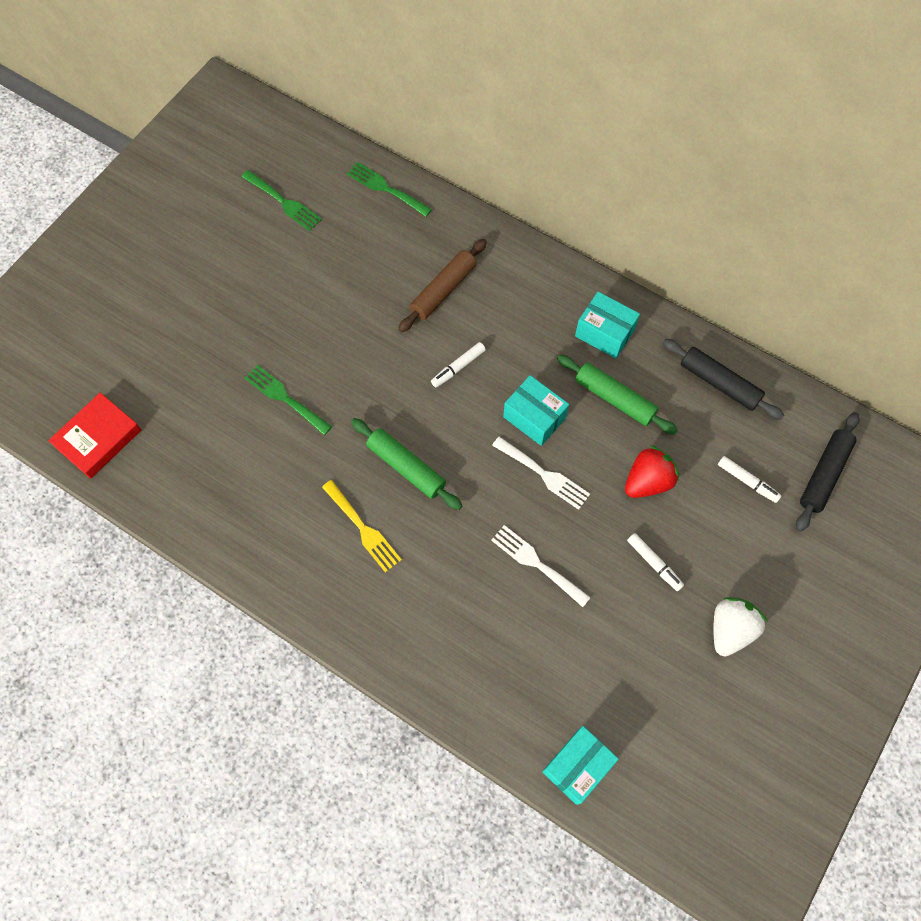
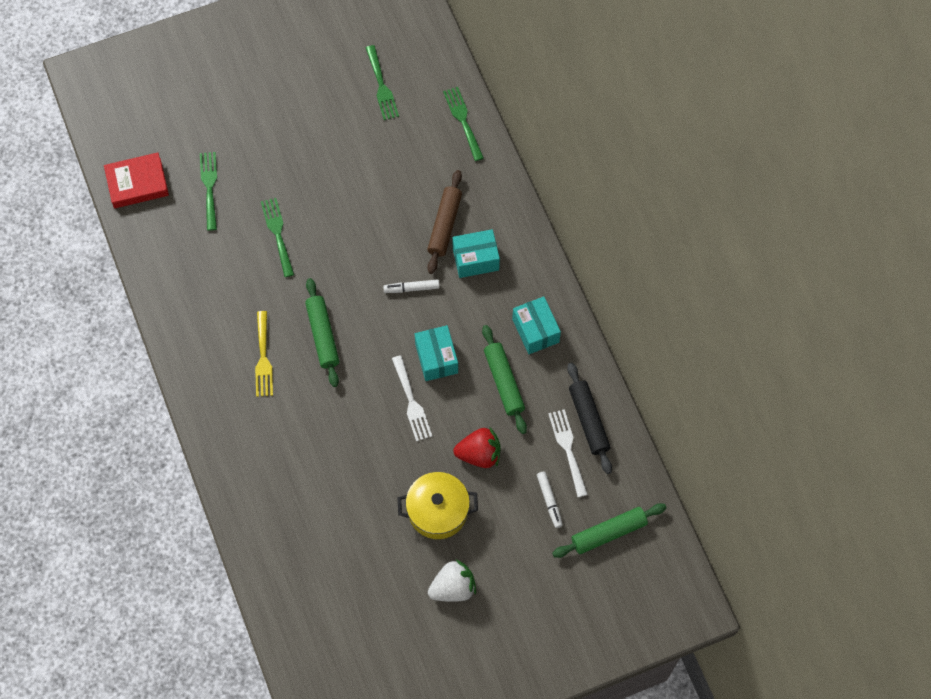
camera: 35 degrees right, 0 degrees up
brown rolling pin [398,239,487,333] -> brown rolling pin turned 60 degrees counterclockwise [427,170,462,274]
white fork [491,525,591,607] -> white fork moved to [548,409,588,497]
turquoise box [542,726,619,805] -> turquoise box moved to [453,229,500,278]
white marker [627,533,684,591] -> yellow pot [397,472,478,539]
black rolling pin [796,412,859,532] -> green rolling pin [552,503,666,558]
none -> green fork [200,152,217,231]

